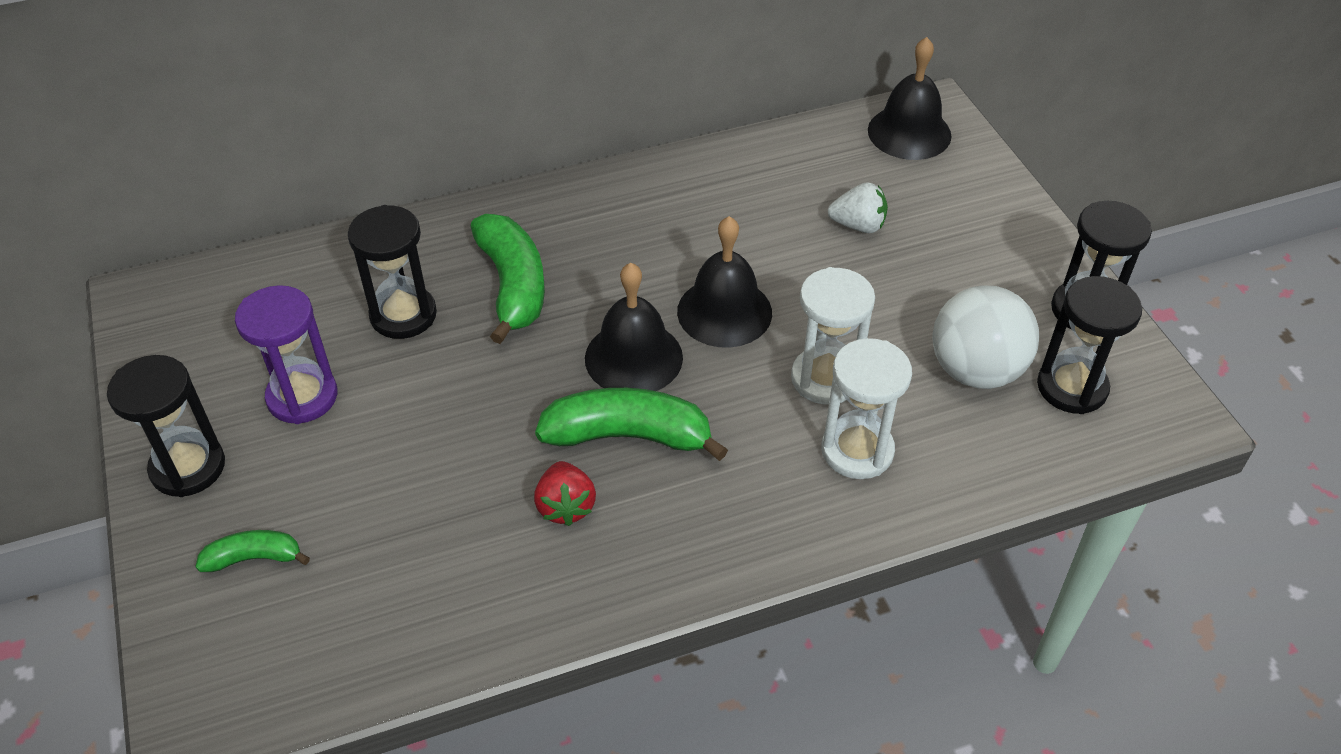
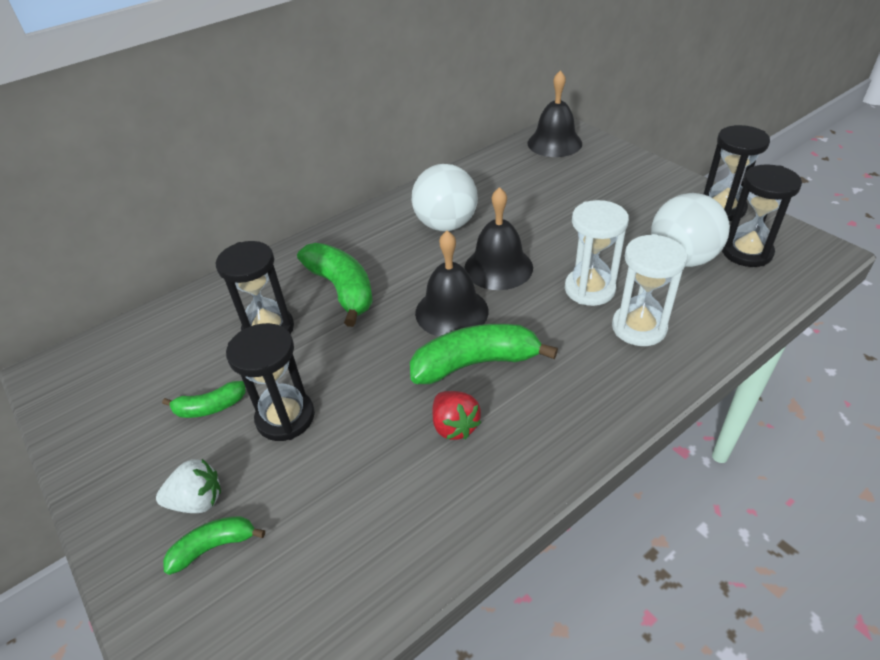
camera: 15 degrees left, 5 degrees down
black hourglass [107,355,225,497] -> black hourglass moved to [226,323,315,441]
purple hourglass [235,285,337,424] -> green banana [162,381,246,418]
white strawberry [828,182,888,233] -> white strawberry moved to [156,459,221,513]
none -> white ball [412,164,478,231]

